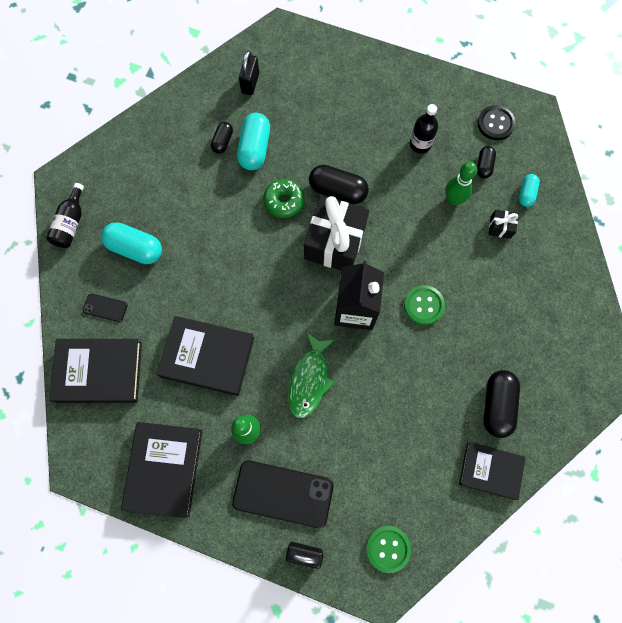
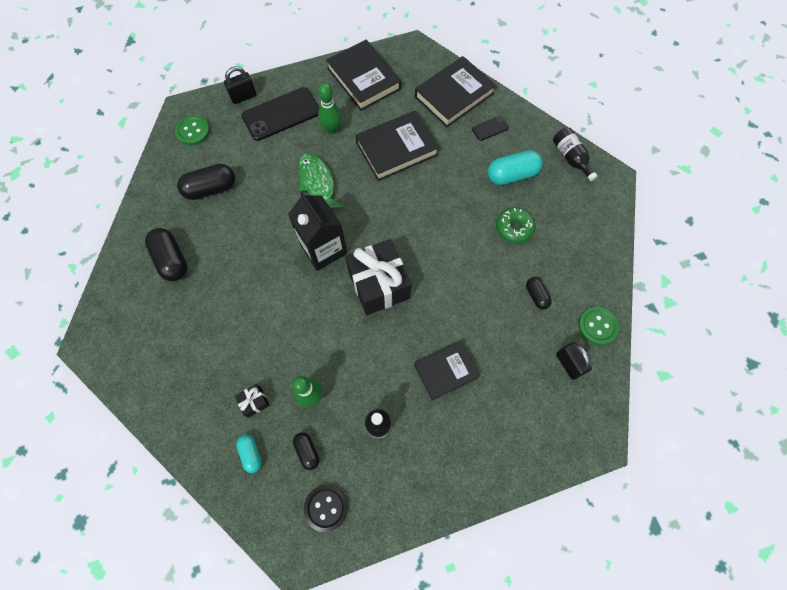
camera: 140 degrees right, 5 degrees down
turquoise capsule [237,113,270,170] -> none
green donut [263,179,305,218] -> green donut moved to [496,207,535,244]
black capsule [309,165,369,204] -> black capsule moved to [177,164,235,200]
green button [404,285,445,325] -> green button moved to [578,307,619,345]
black book [459,442,526,500] -> black book moved to [414,341,480,400]

